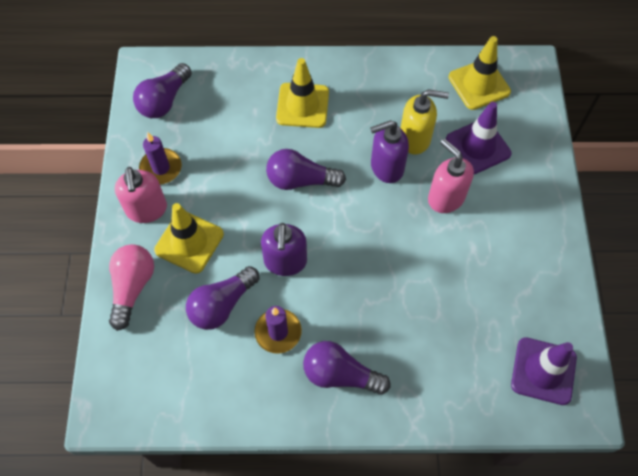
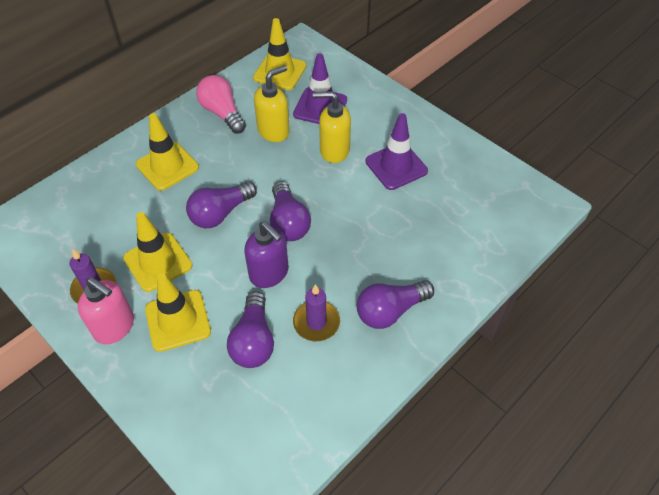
camera: 45 degrees left, 10 degrees down
pink light bulb [109,244,154,331] -> pink light bulb moved to [196,75,246,134]
purple light bulb [133,63,192,118] -> purple light bulb moved to [270,181,311,241]
purple soap dispenser [370,120,409,183] -> none
pink soap dispenser [428,139,474,213] -> yellow soap dispenser [313,91,351,163]
purple traffic cone [511,337,577,405] -> purple traffic cone moved to [366,113,428,190]
none -> yellow traffic cone [123,212,192,292]

